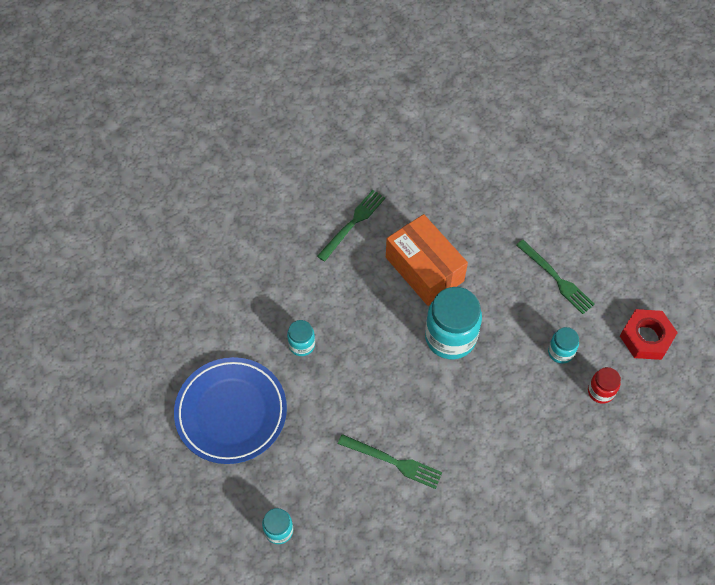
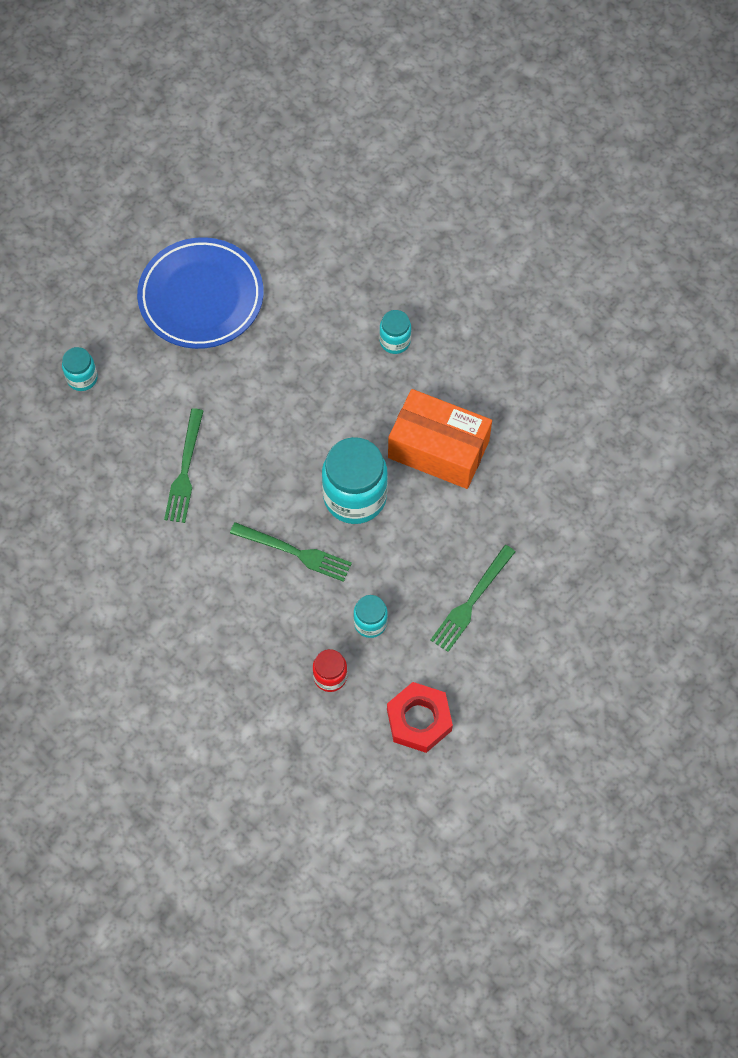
camera: 75 degrees right, 5 degrees up
turquoise jar [287,320,315,356] -> turquoise jar moved to [379,310,411,354]
green fork [317,190,385,262] -> green fork moved to [230,522,352,582]
orange box [386,214,468,306] -> orange box turned 75 degrees clockwise [388,389,492,489]

